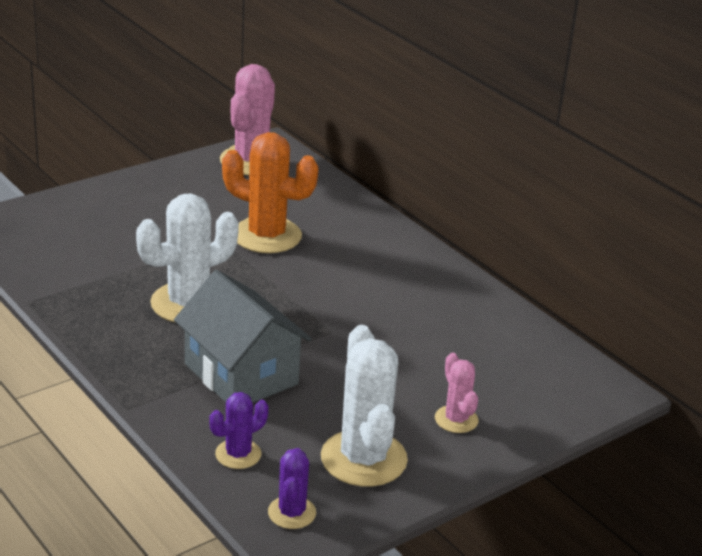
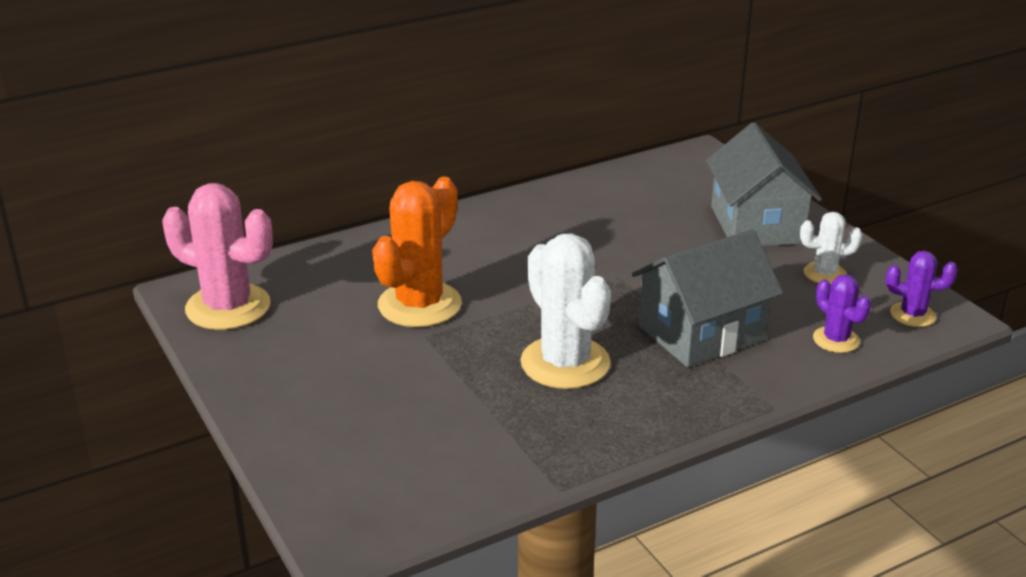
camera: 80 degrees left, 0 degrees up
white cactus [321,325,408,487] -> white cactus [800,212,863,285], size x0.53
pink cactus [435,353,478,433] -> grey house [706,122,822,246]

